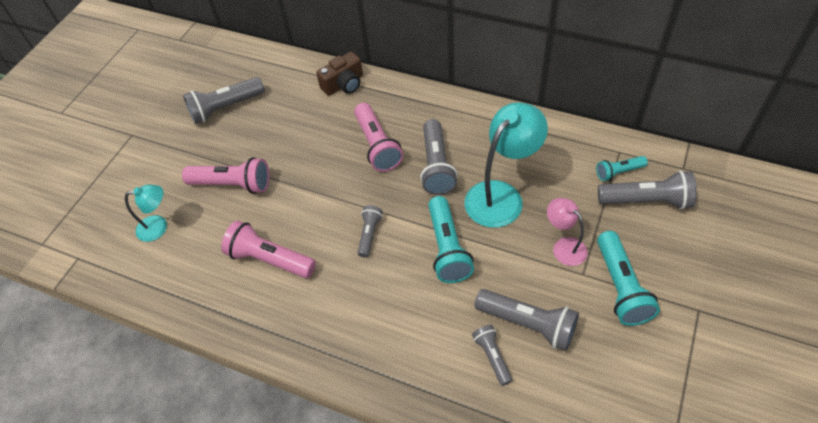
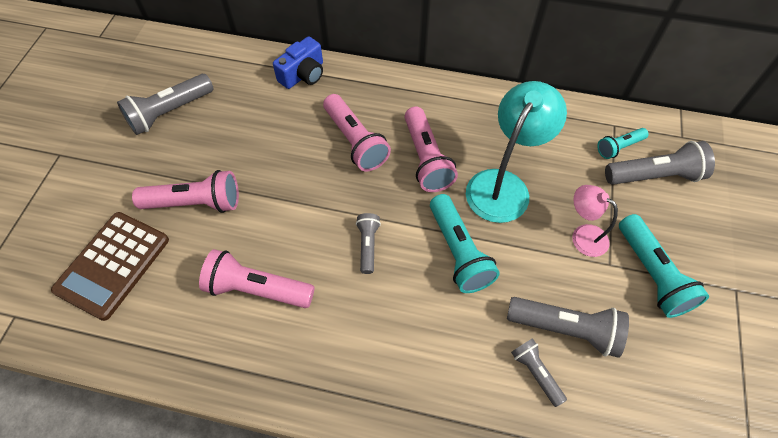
camera: 15 degrees left, 5 degrees up
turquoise lamp [125,185,167,242] -> brown calculator [51,212,169,321]
brown camera [316,52,363,96] -> blue camera [273,36,323,89]
grey flashlight [420,119,458,195] -> pink flashlight [405,106,458,192]

